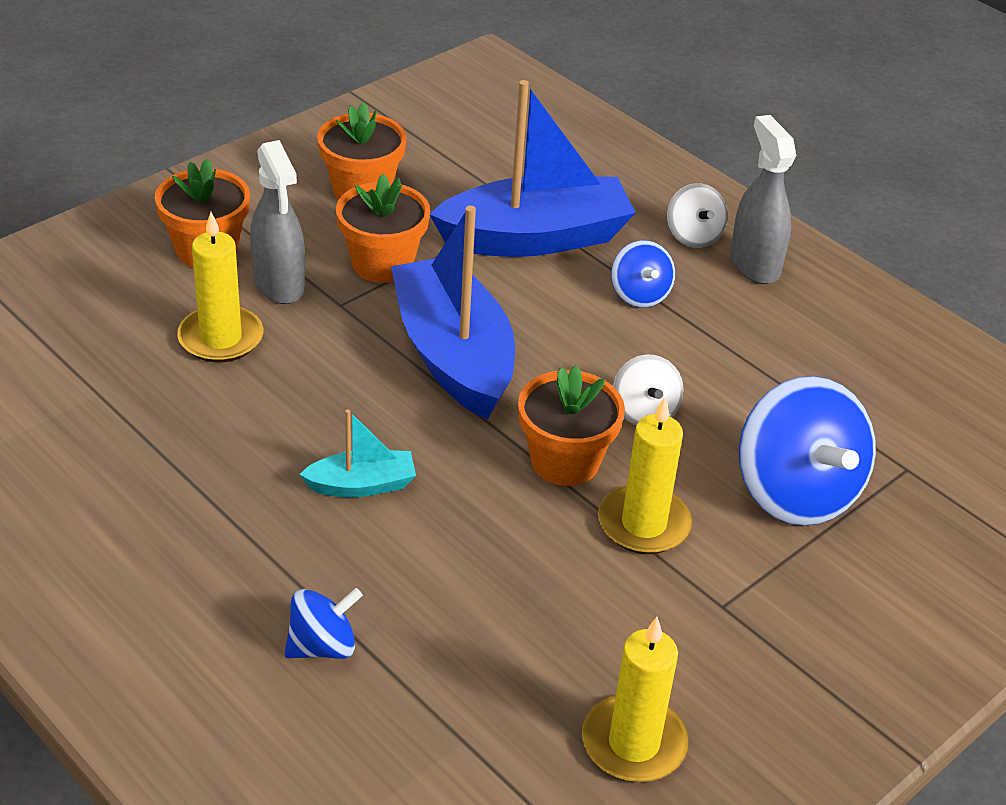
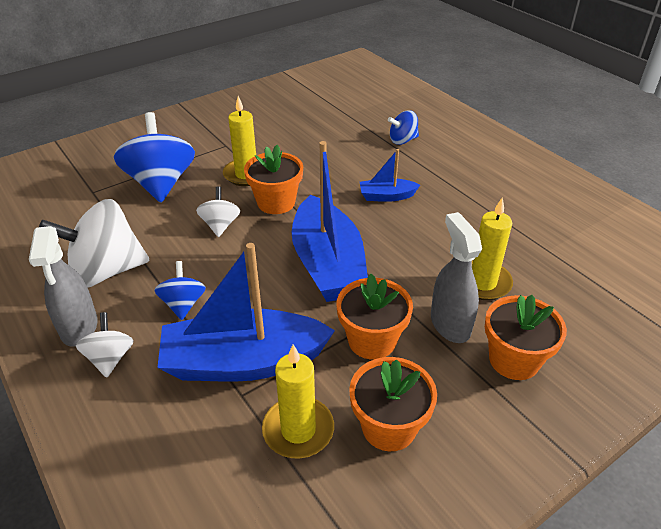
camera: 170 degrees left, 0 degrees up
turquoise boat [299,410,416,497] -> blue boat [360,149,420,202]
yellow candle [582,617,689,782] -> yellow candle moved to [262,345,334,458]
none -> white spinning top [39,199,150,288]

